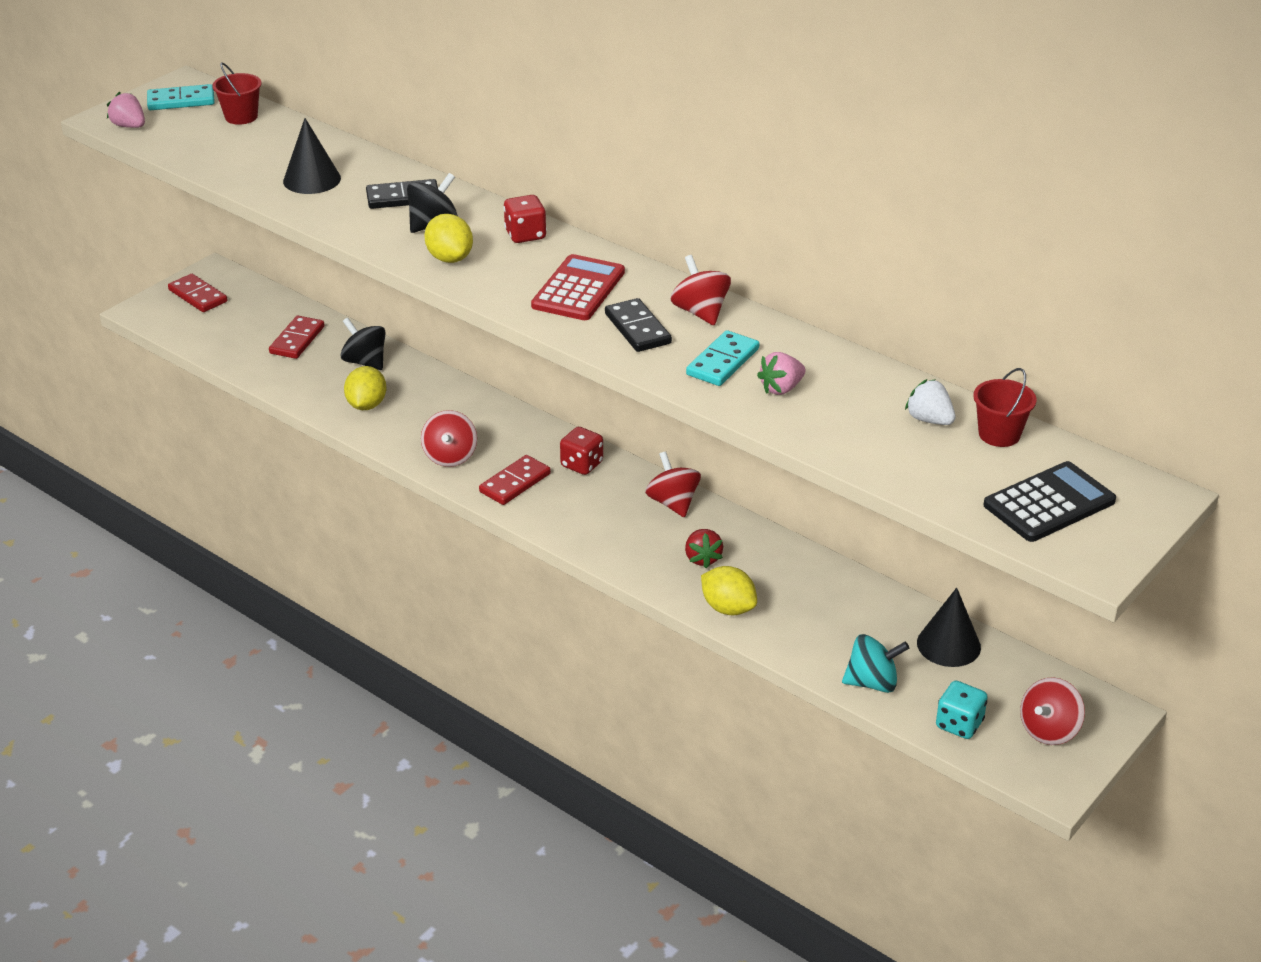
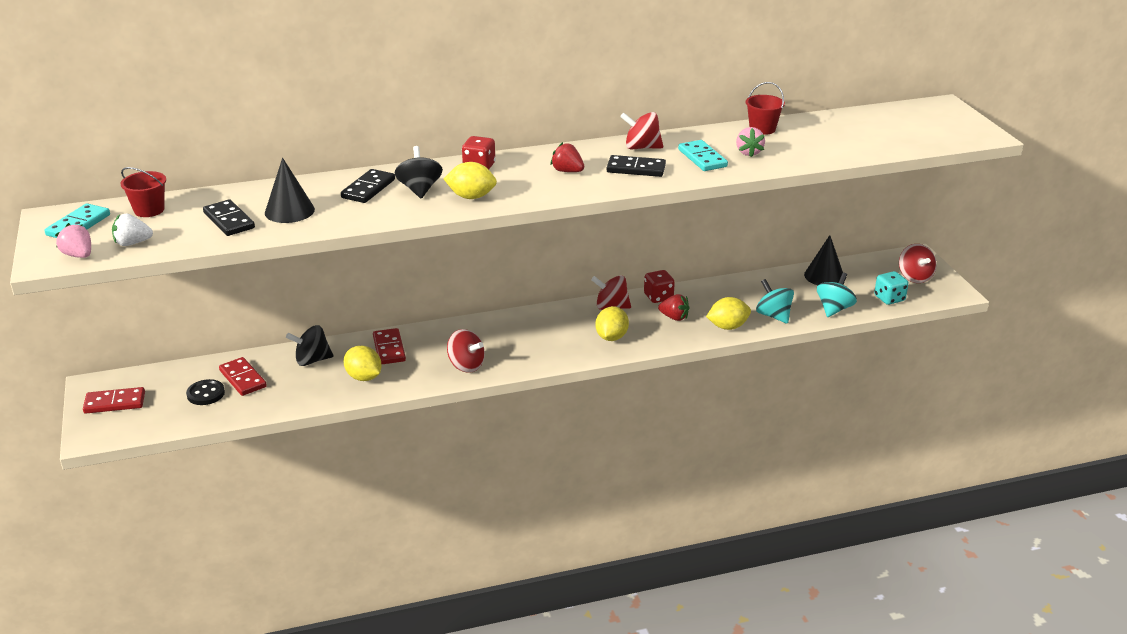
camera: 55 degrees left, 5 degrees down
pink strawberry [107,92,145,128] -> pink strawberry turned 60 degrees clockwise [55,223,91,258]
red domino [479,455,551,505] -> red domino moved to [373,328,406,364]
red calculator [531,254,625,320] -> red strawberry [550,142,584,172]
red dice [560,427,603,475] -> red dice moved to [644,270,675,303]
white strawberry [905,379,956,425] -> white strawberry moved to [112,214,153,246]
red bucket [973,368,1036,447] -> red bucket moved to [746,82,785,135]
black calculator [984,461,1116,542] -> none
none -> black button [186,379,225,405]
none -> black domino [203,199,255,236]
none -> yellow lemon [595,306,629,341]
none -> turquoise spinning top [756,279,794,324]

